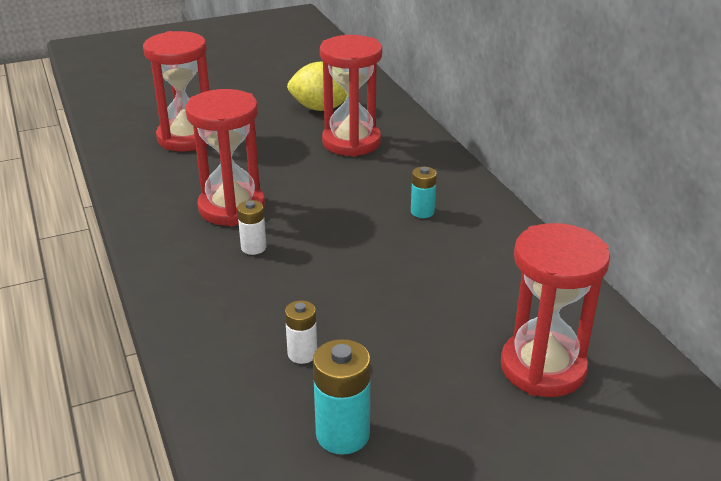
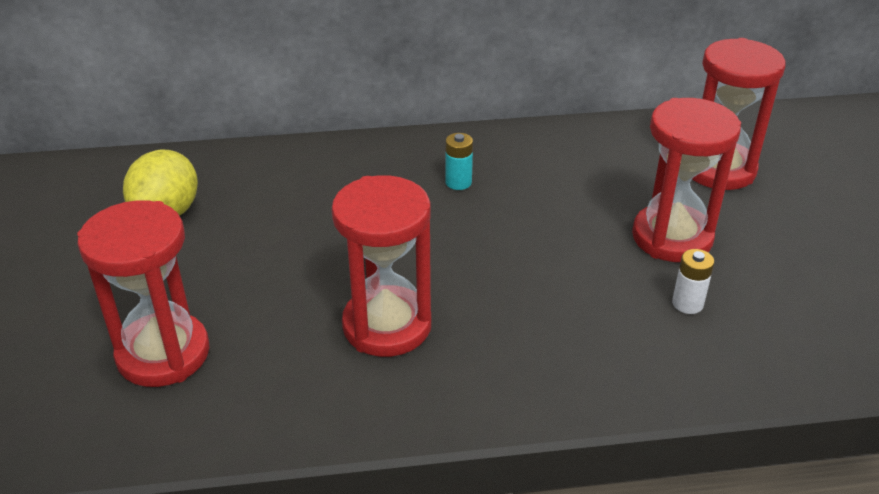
camera: 75 degrees left, 5 degrees up
white battery [237,200,266,255] -> none
turquoise battery [313,339,371,454] -> none
red hourglass [320,35,382,157] -> red hourglass moved to [632,98,741,262]

